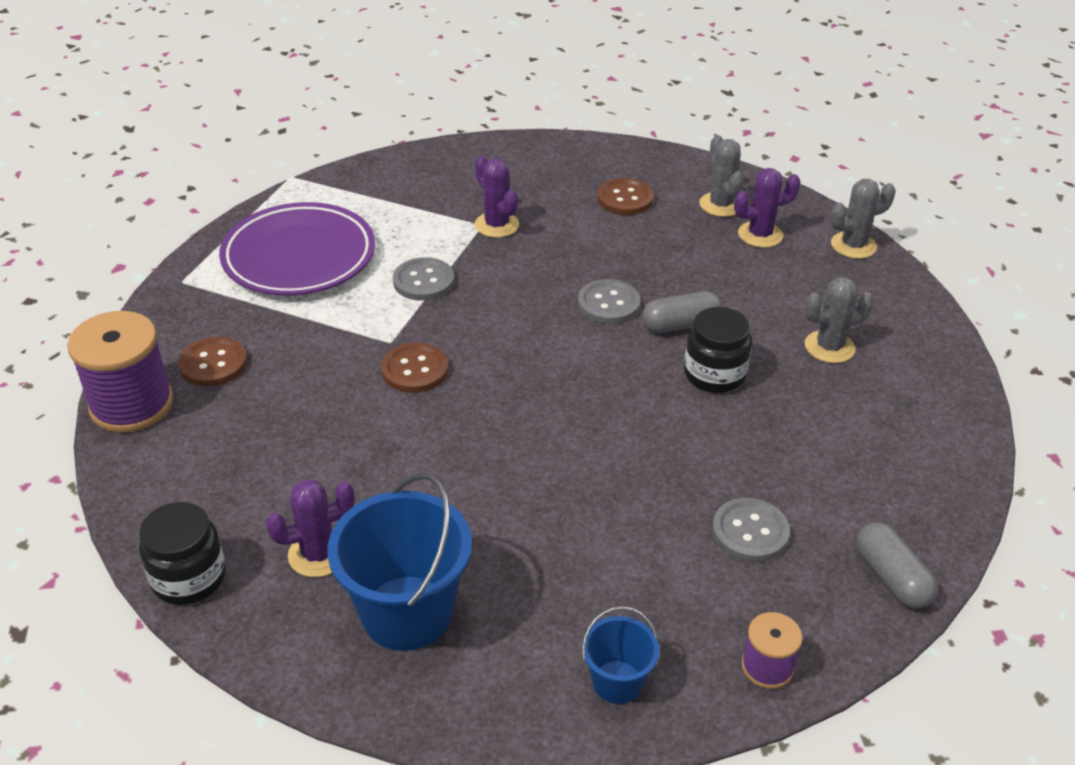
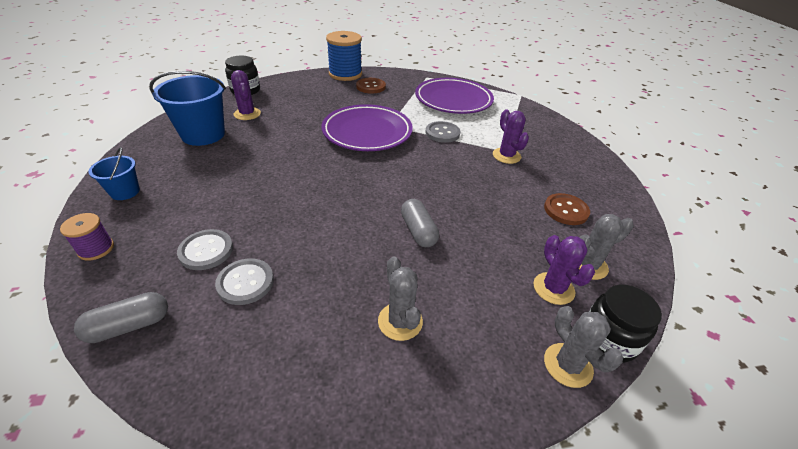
camera: 85 degrees right, 0 degrees up
purple spool [67,311,173,433] -> blue spool [326,31,362,81]
brown button [381,343,448,393] -> purple plate [322,104,413,151]
purple cactus [475,156,519,238] -> purple cactus turned 75 degrees counterclockwise [493,109,529,164]
grey button [578,279,640,324] -> grey button moved to [215,258,274,305]
black jar [684,307,752,393] -> black jar moved to [589,285,662,363]

